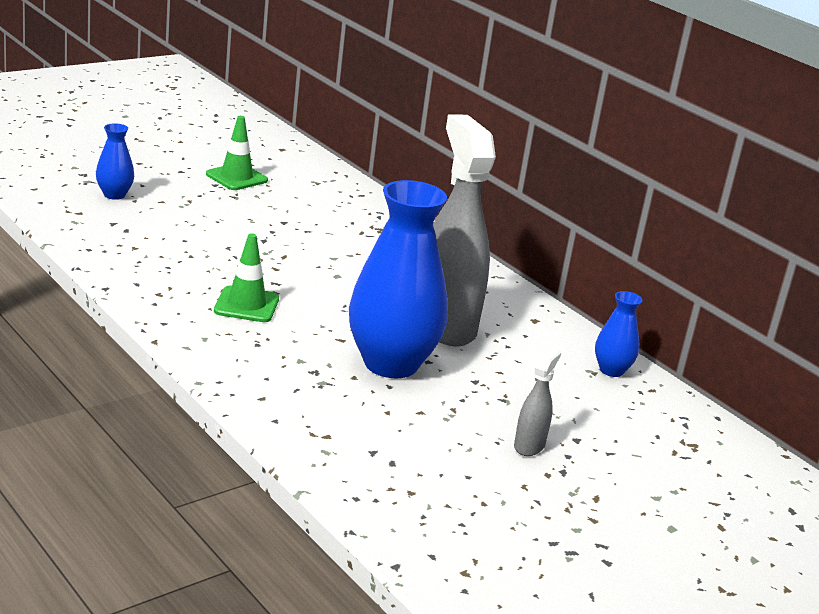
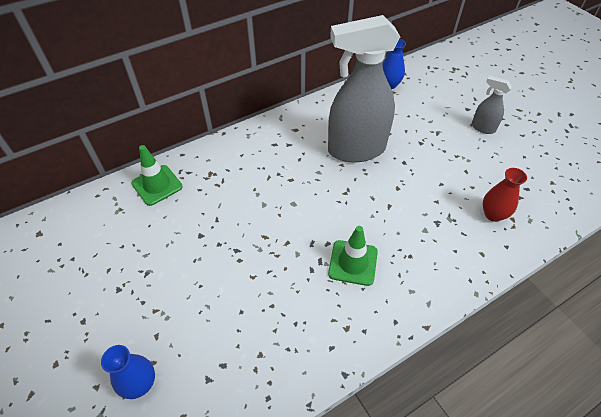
camera: 80 degrees left, 25 degrees up
green traffic cone [206,116,268,190] -> green traffic cone moved to [131,145,183,206]
blue vase [349,180,448,378] -> none
none -> red vase [483,168,527,222]

